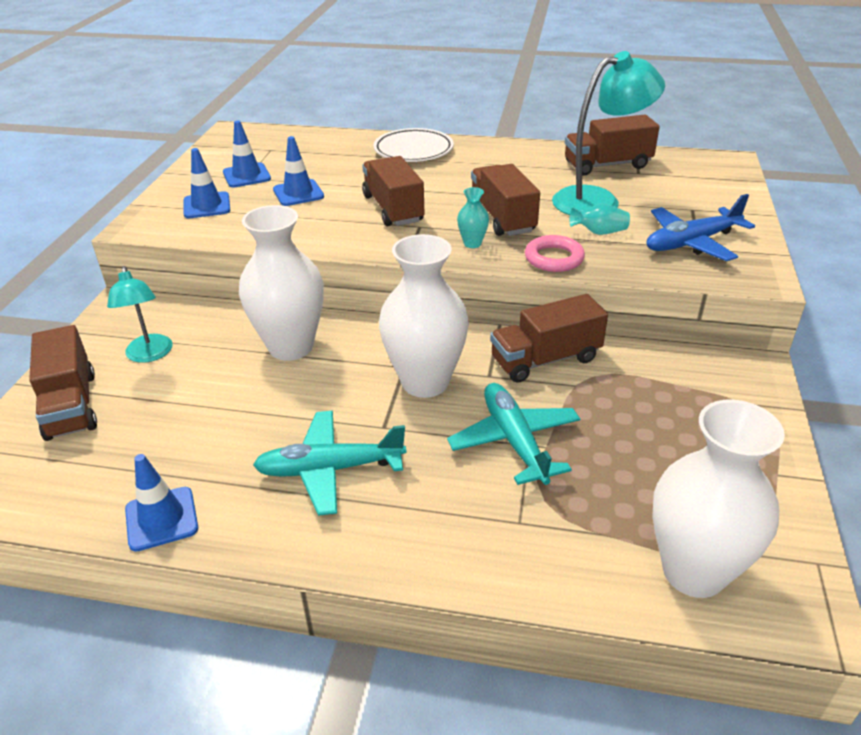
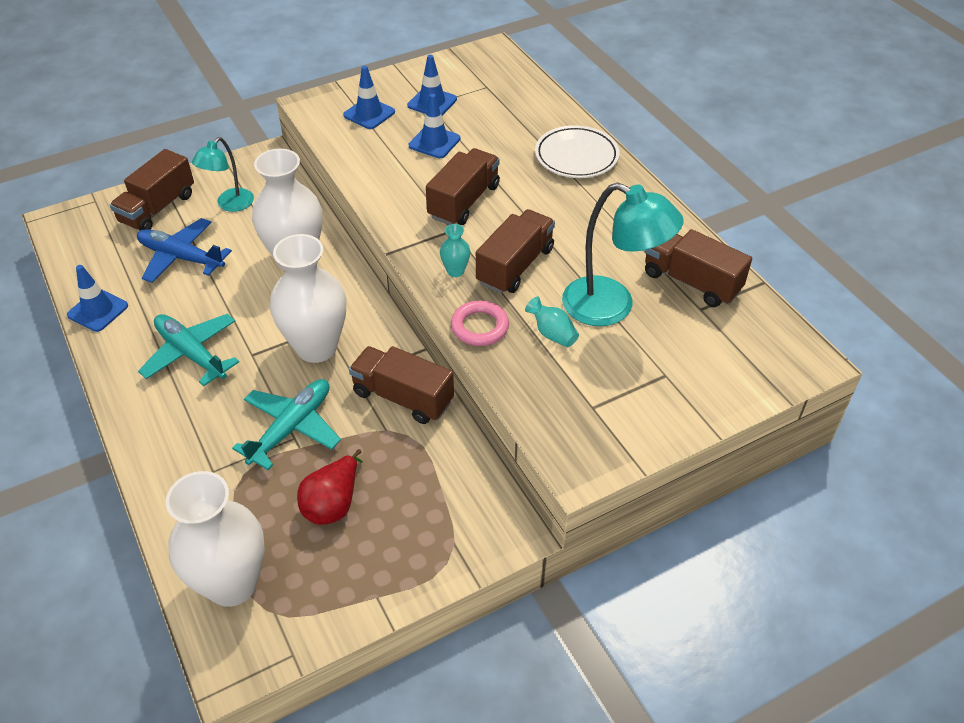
camera: 50 degrees right, 10 degrees up
blue plane [646,194,755,261] -> blue plane moved to [137,218,232,283]
none -> red pear [297,449,363,525]

